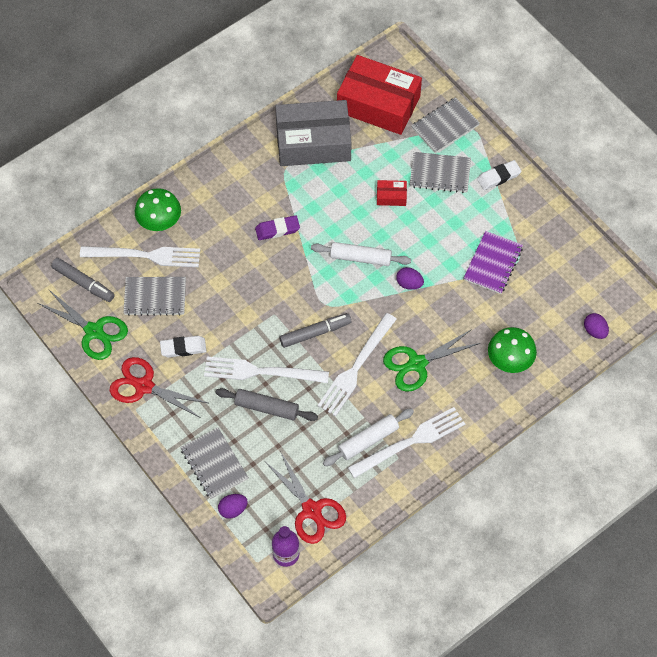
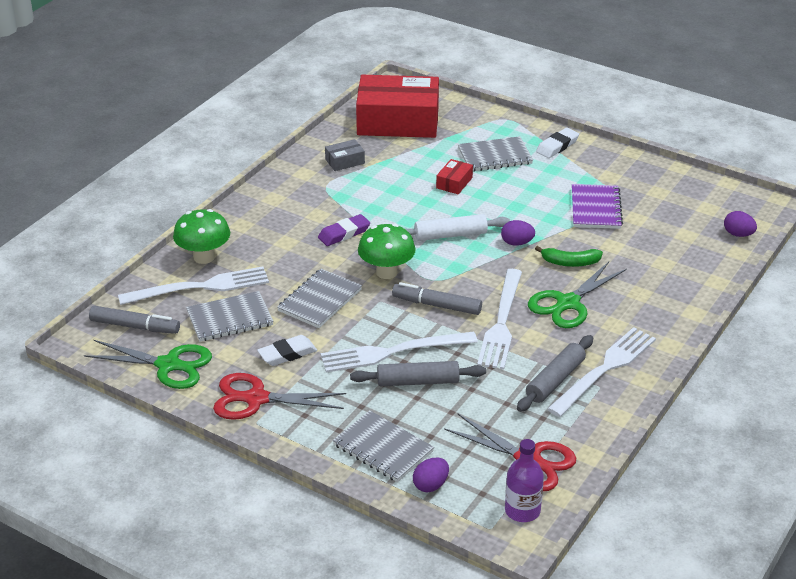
camera: 20 degrees left, 25 degrees down
grey box [275,100,352,166] -> grey box [325,139,365,171], size x0.40
grey marker [279,313,351,348] -> grey marker turned 120 degrees counterclockwise [392,282,482,315]
white rolling pin [323,408,414,466] -> grey rolling pin [517,335,593,412]
red box [377,180,407,206] -> red box turned 45 degrees counterclockwise [436,159,473,194]
grey notebook [411,97,480,153] -> grey notebook moved to [277,269,362,328]
green mushroom [488,327,537,373] -> green mushroom moved to [358,224,416,279]
none -> green banana [535,246,603,267]

